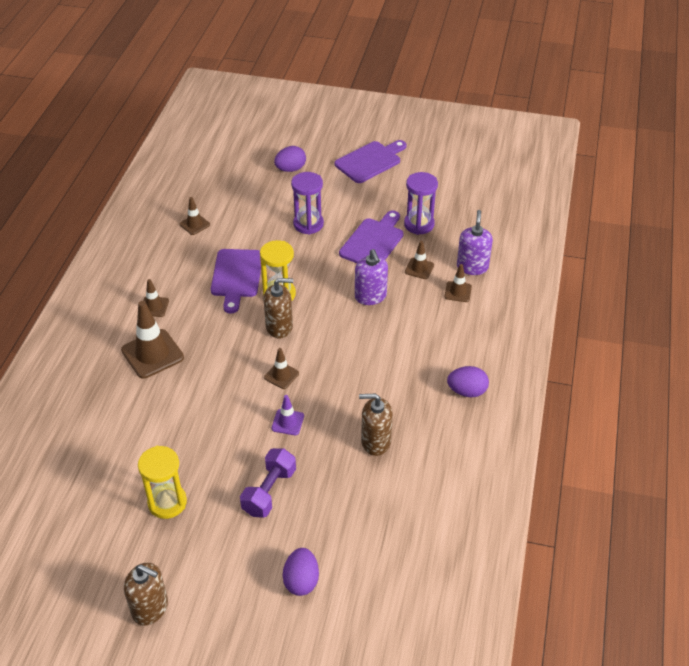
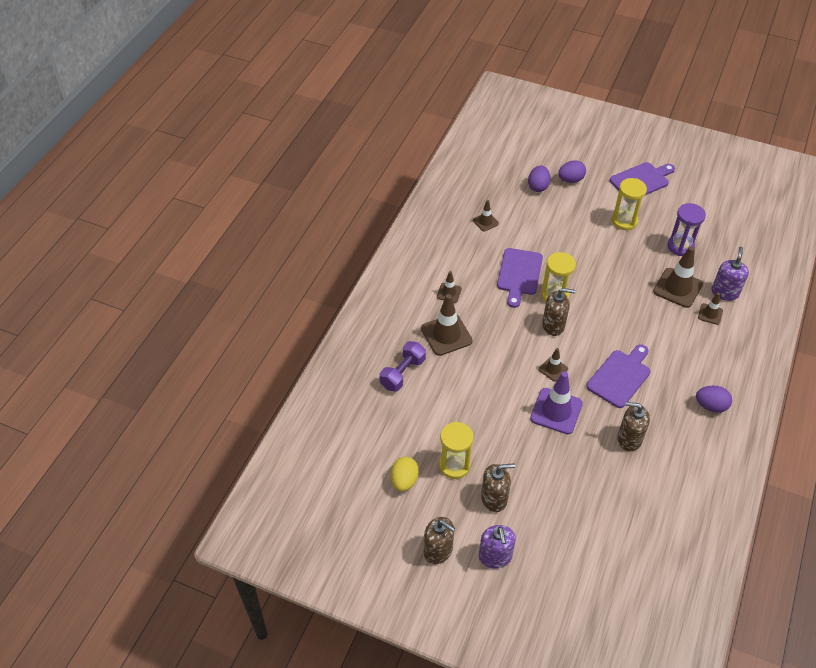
camera: 10 degrees right, 5 degrees up
purple dumbbell [240,448,296,518] -> purple dumbbell moved to [379,341,426,392]
purple traffic cone [271,395,304,435] -> purple traffic cone [530,372,583,434], size x1.87
purple egg [283,548,319,596] -> purple egg moved to [528,165,551,192]
purple hourglass [291,172,324,235] -> none
purple cutting board [339,211,403,263] -> purple cutting board moved to [586,344,650,408]
purple soap dispenser [355,249,388,305] -> purple soap dispenser moved to [479,525,516,569]
brown traffic cone [405,241,434,279] -> brown traffic cone [653,246,703,308], size x1.87
none -> yellow egg [391,457,419,492]
none -> brown soap dispenser [481,463,515,512]
none -> yellow hourglass [612,178,647,230]

